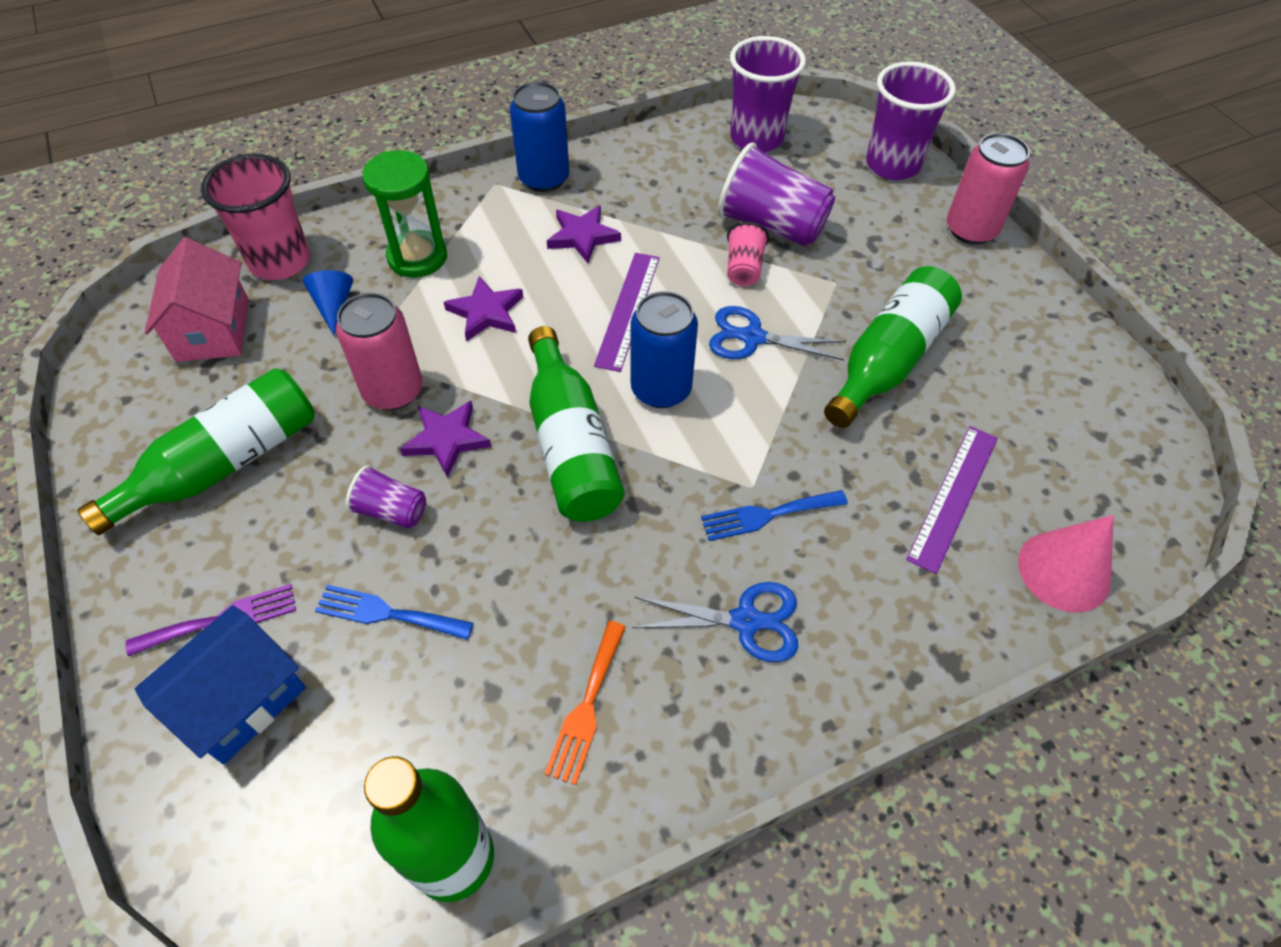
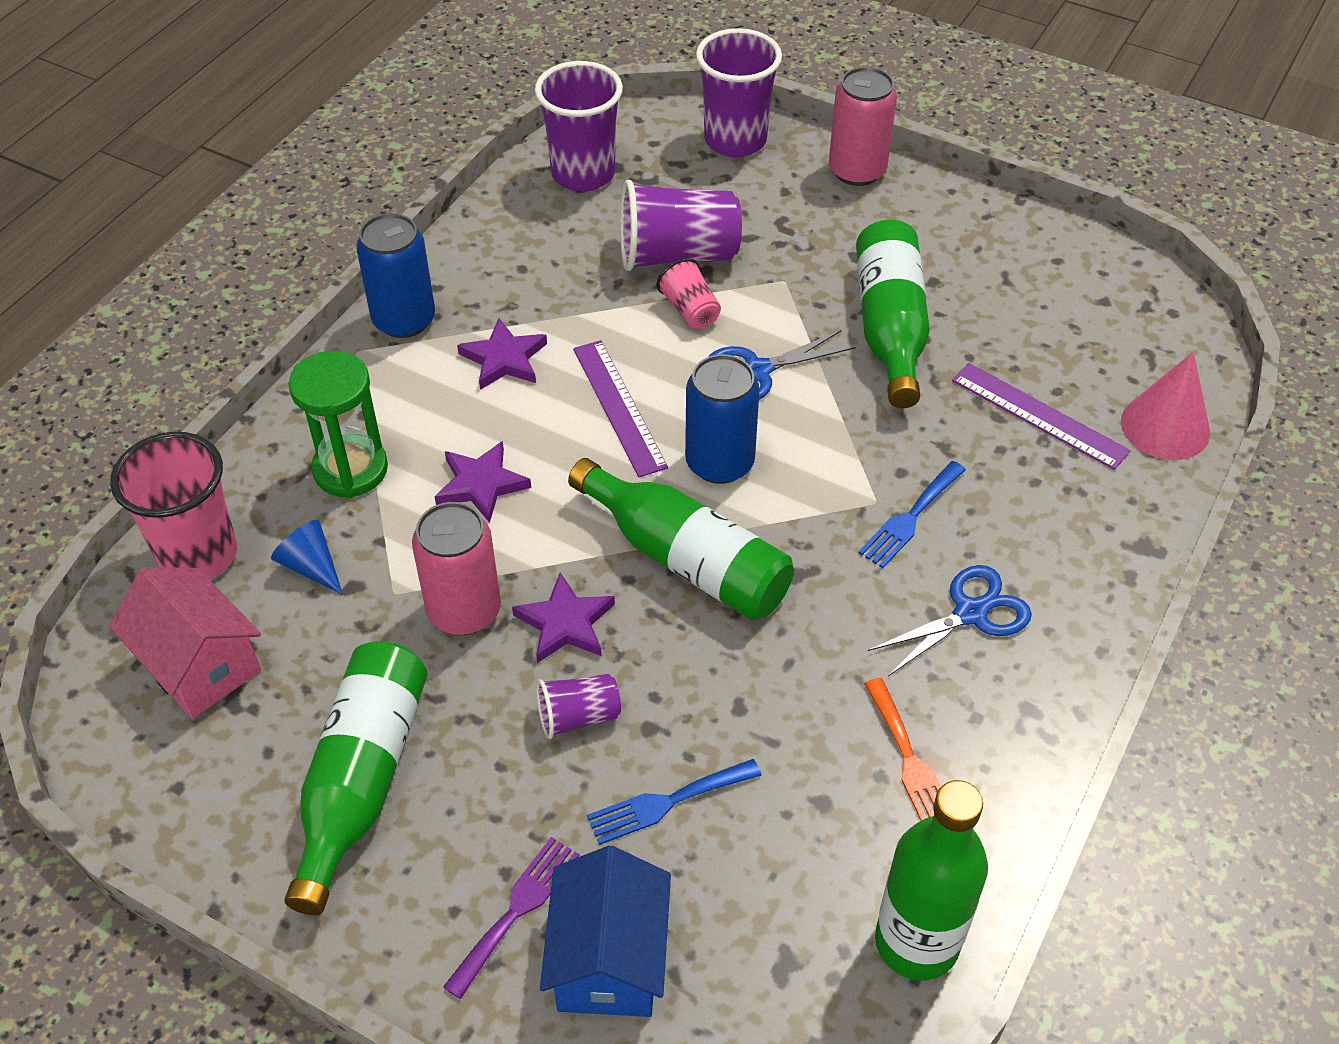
camera: 35 degrees left, 5 degrees down
purple ruler [906,426,998,574] -> purple ruler turned 45 degrees counterclockwise [952,363,1131,470]

